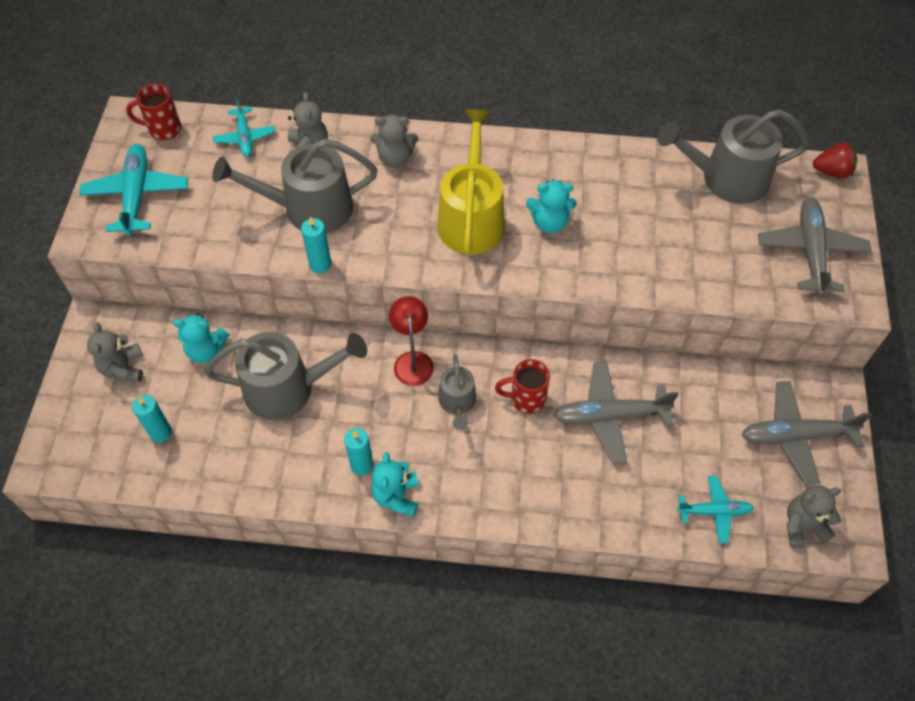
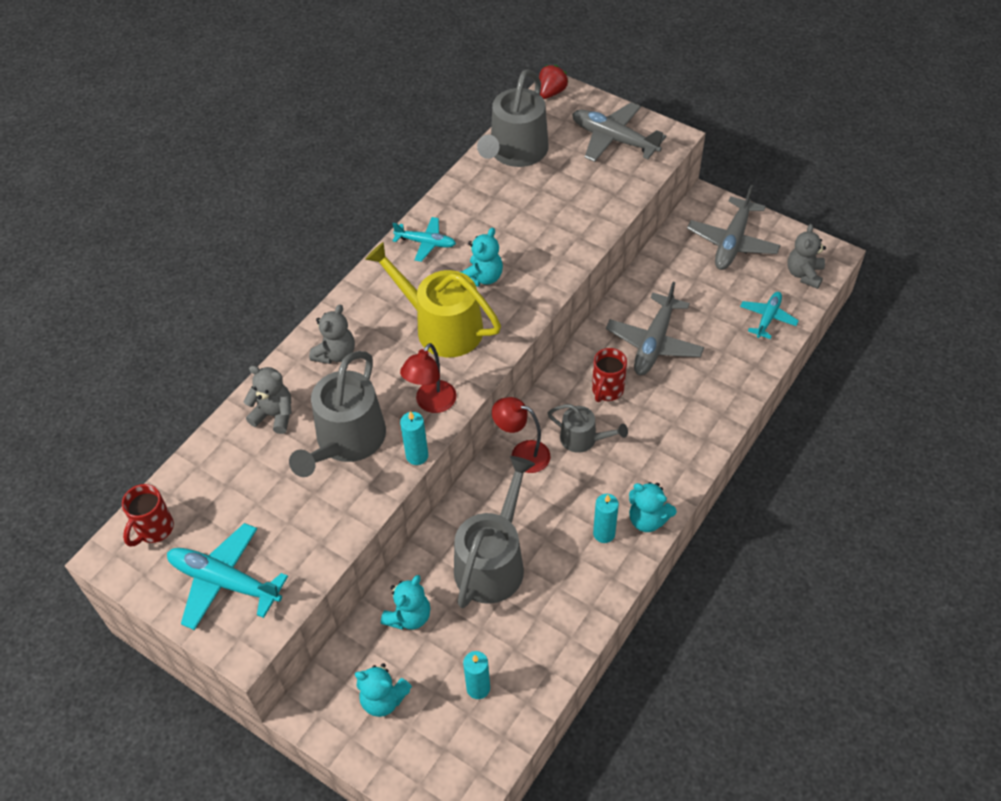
camera: 60 degrees left, 5 degrees down
grey teddy bear [87,322,143,382] -> turquoise teddy bear [355,663,412,717]
turquoise plane [213,98,275,157] -> turquoise plane moved to [392,217,456,262]
none -> red lamp [400,343,457,413]

